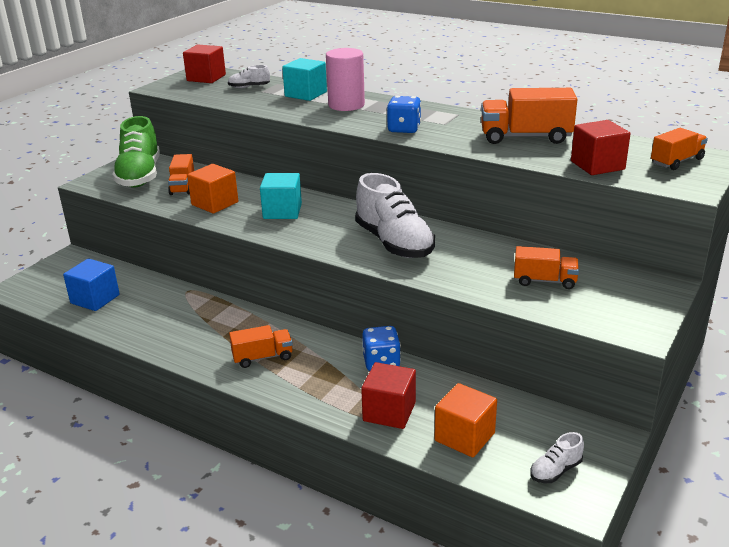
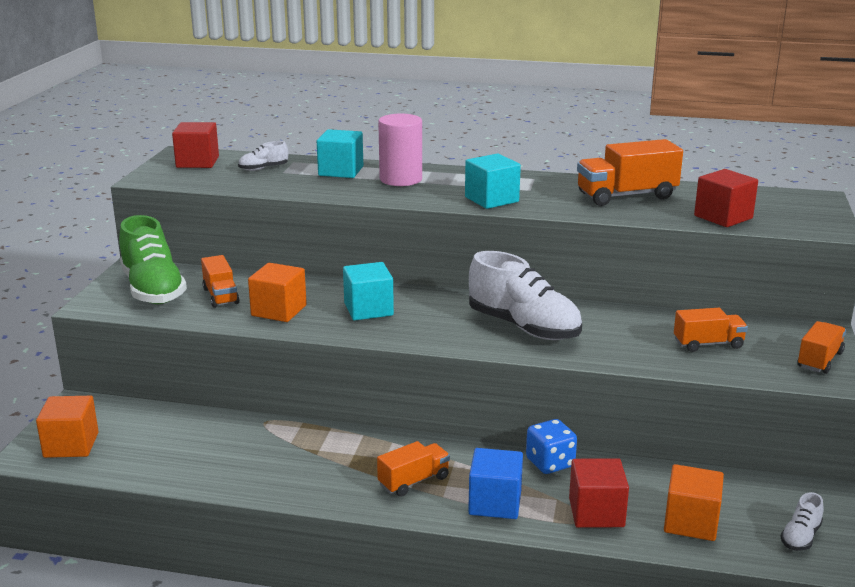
camera: 20 degrees left, 5 degrees down
blue cube [63,259,120,311] -> blue cube moved to [468,448,523,519]
blue dice [387,96,421,133] -> turquoise cube [465,154,521,209]
orange truck [651,128,708,170] -> orange truck moved to [797,321,846,374]
none -> orange cube [36,396,99,458]

